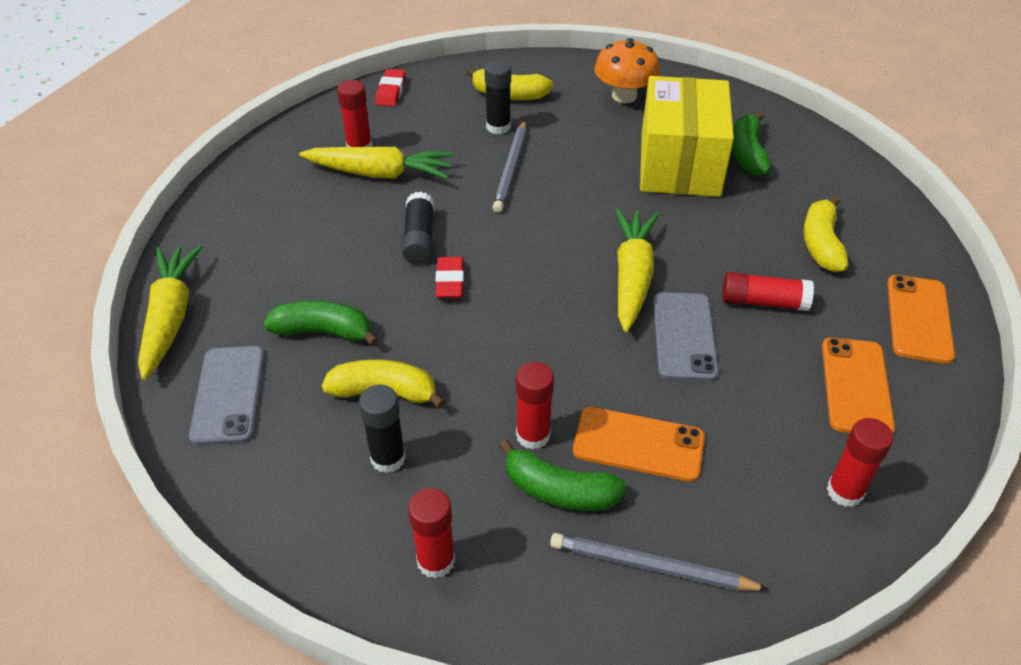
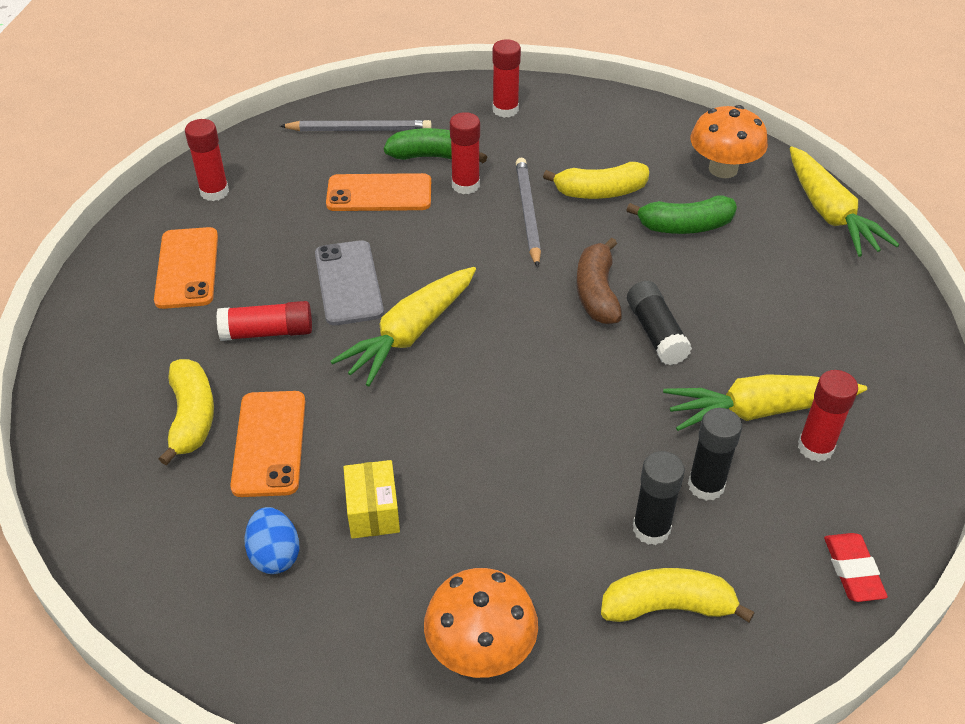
camera: 165 degrees right, 0 degrees up
grey phone [189,346,265,445] -> orange mushroom [691,105,768,178]
black glue stick [359,385,406,473] -> black glue stick moved to [688,408,742,501]
red eraser [435,257,464,298] -> brown banana [576,238,622,324]
grey pencil [493,120,526,213] -> grey pencil moved to [516,158,541,268]
yellow carrot [615,209,659,332] -> yellow carrot turned 45 degrees clockwise [330,267,476,386]
yellow box [640,76,734,197] -> yellow box [343,460,400,539], size x0.43
green banana [732,112,771,176] -> blue egg [245,507,299,574]
orange phone [887,275,955,364] -> orange phone moved to [230,391,305,497]

